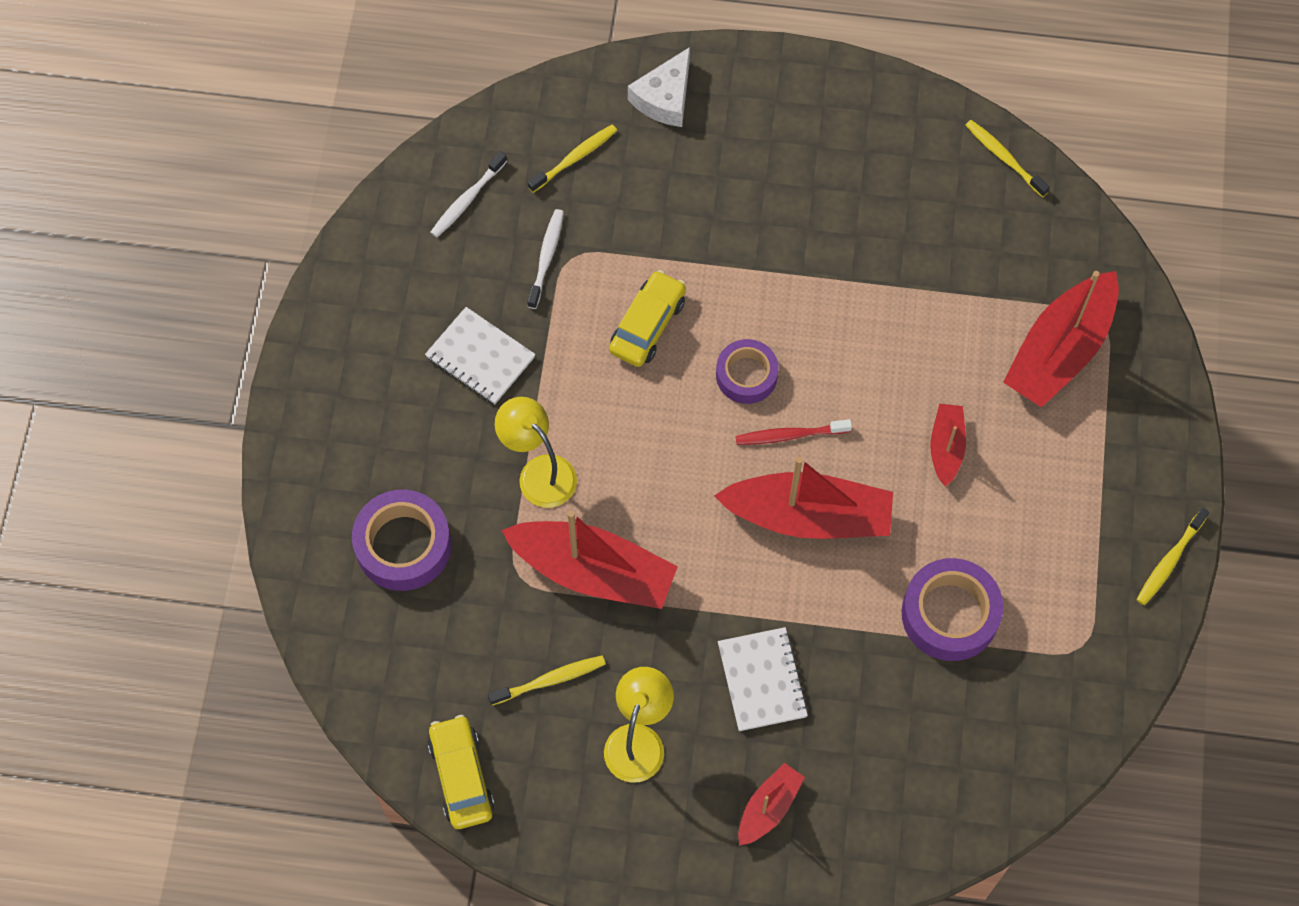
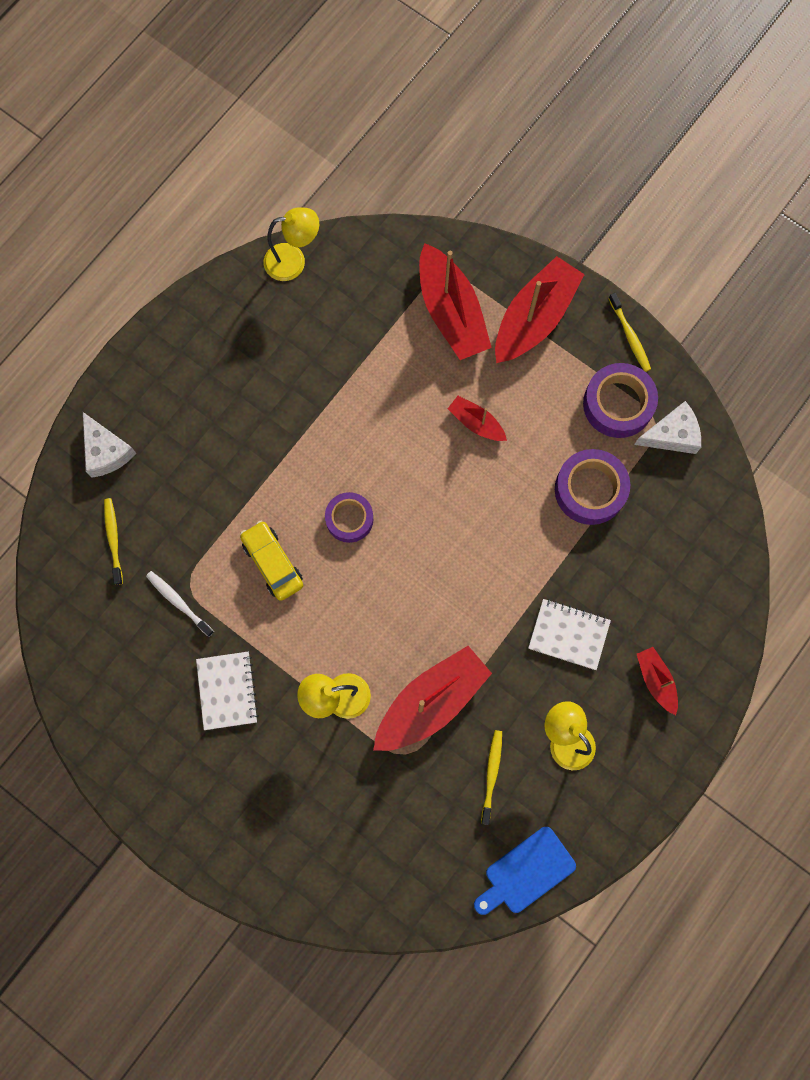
camera: 60 degrees left, 10 degrees up
purple tape [352,490,451,591] -> purple tape moved to [583,363,658,438]
white notebook [425,307,536,404] -> white notebook turned 75 degrees counterclockwise [196,652,259,730]
yellow car [428,715,494,829] -> blue cutting board [474,827,576,915]
white toothbrush [430,151,507,237] -> none
red boat [714,457,893,539] -> red boat moved to [495,256,585,363]
red toothbrush [736,419,852,445] -> none
yellow toothbrush [965,120,1050,197] -> yellow lamp [264,207,319,281]
none -> white cheese [634,401,701,454]

